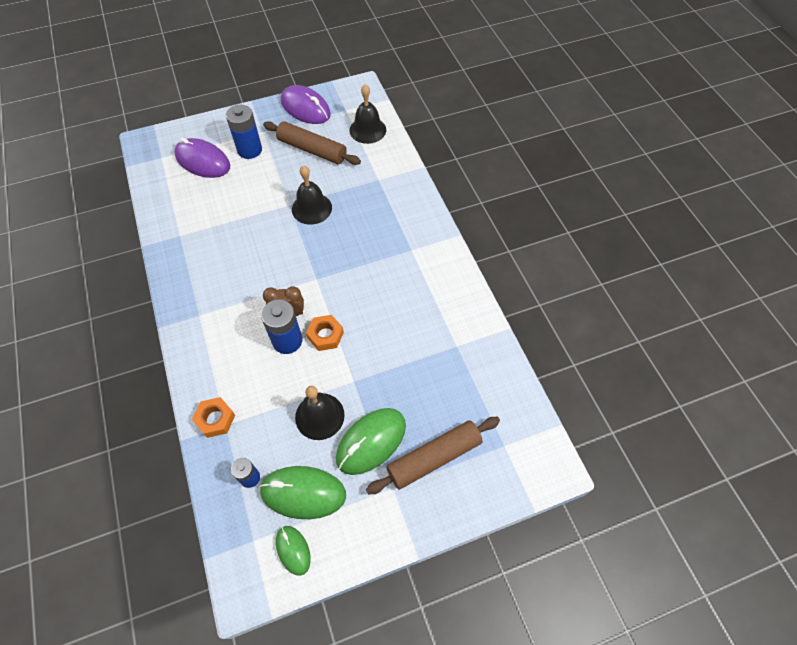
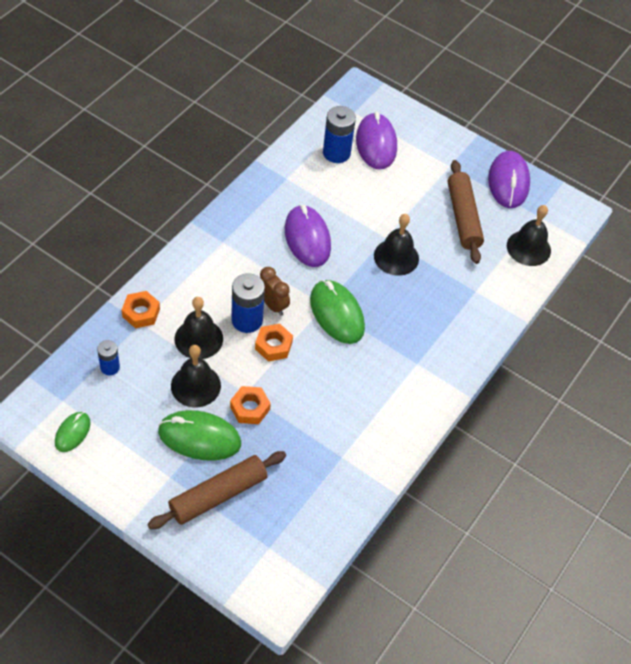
camera: 50 degrees right, 5 degrees down
blue battery [226,105,262,159] -> blue battery moved to [323,106,356,163]
green mouse [259,466,346,519] -> green mouse moved to [310,280,365,344]
brown rolling pin [366,417,500,494] -> brown rolling pin turned 60 degrees counterclockwise [147,451,286,529]
none -> black bell [175,297,223,359]
none -> orange nut [230,386,271,424]
none -> purple mouse [285,205,331,267]

